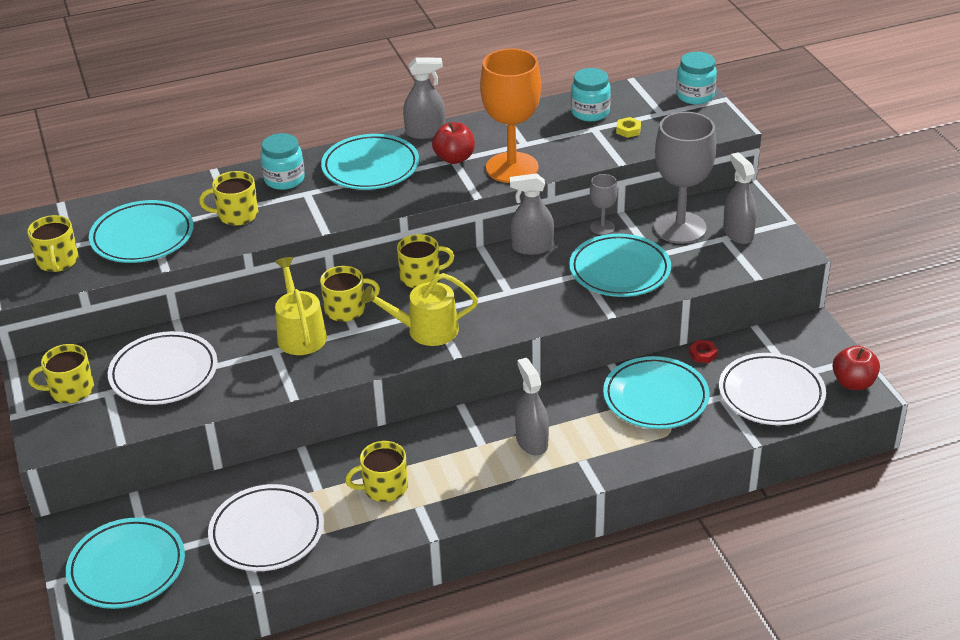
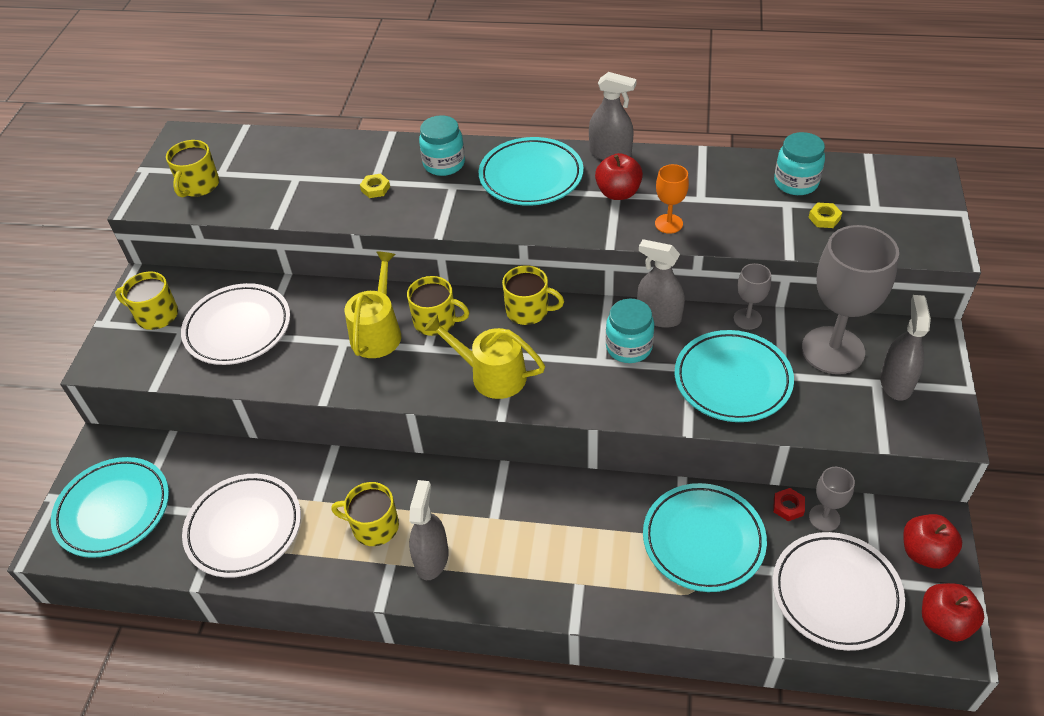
camera: 30 degrees right, 10 degrees up
turquoise plate [89,200,194,263] -> none
yellow mug [199,171,258,226] -> yellow nut [360,174,390,198]
orange goblet [480,49,541,183] -> orange goblet [655,164,689,234], size x0.47
grey spray bottle [515,358,549,455] -> grey spray bottle moved to [409,480,449,580]
turquoise jar [676,52,717,105] -> turquoise jar moved to [606,299,654,363]
none -> grey goblet [809,467,855,532]
none -> red apple [903,514,962,569]

